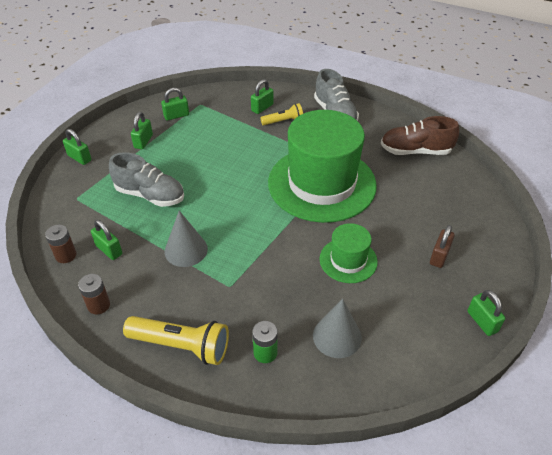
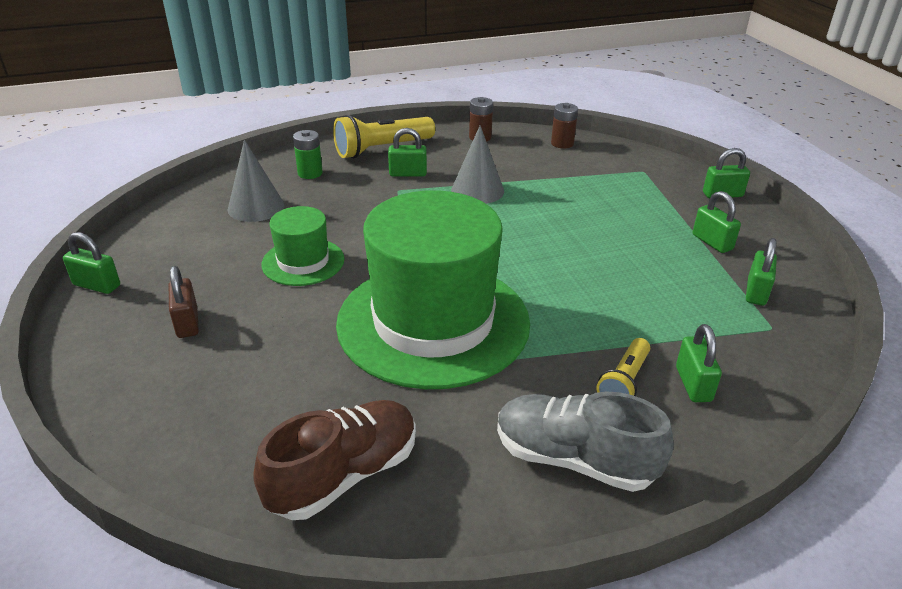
camera: 135 degrees right, 10 degrees down
green padlock [91,220,122,260] -> green padlock moved to [388,128,427,176]
grey shoe [109,152,184,207] -> none

